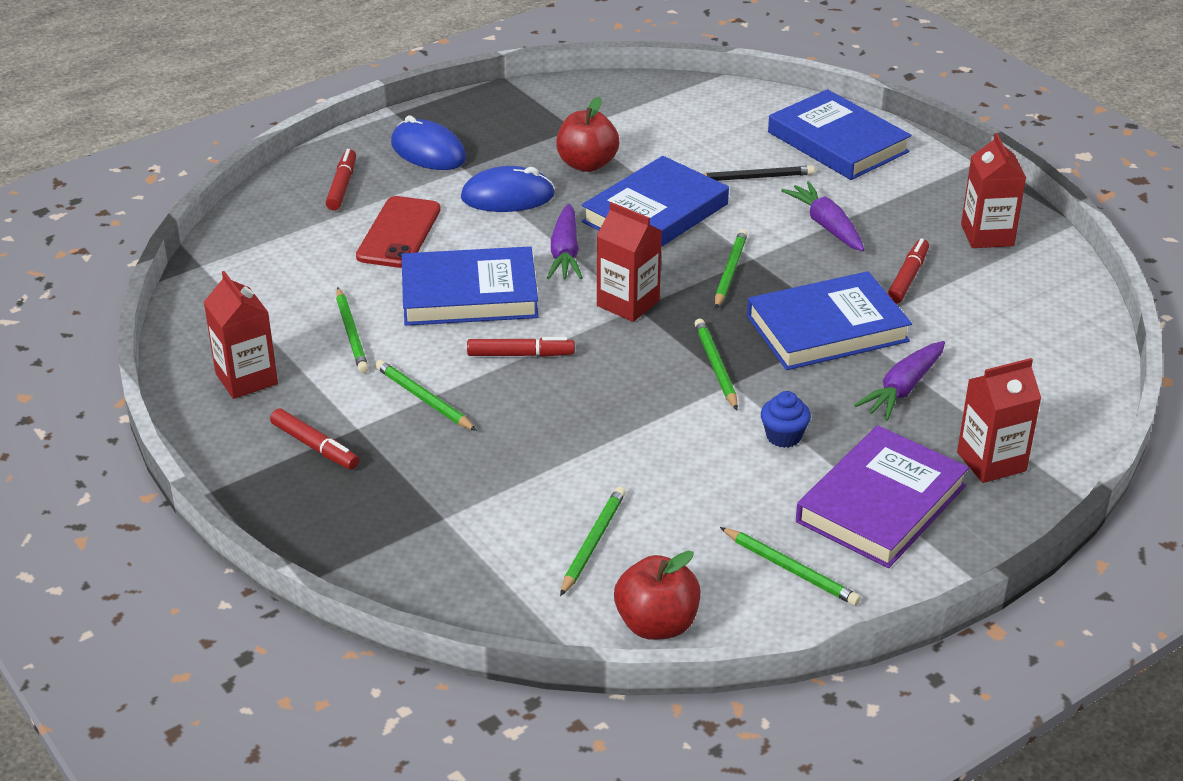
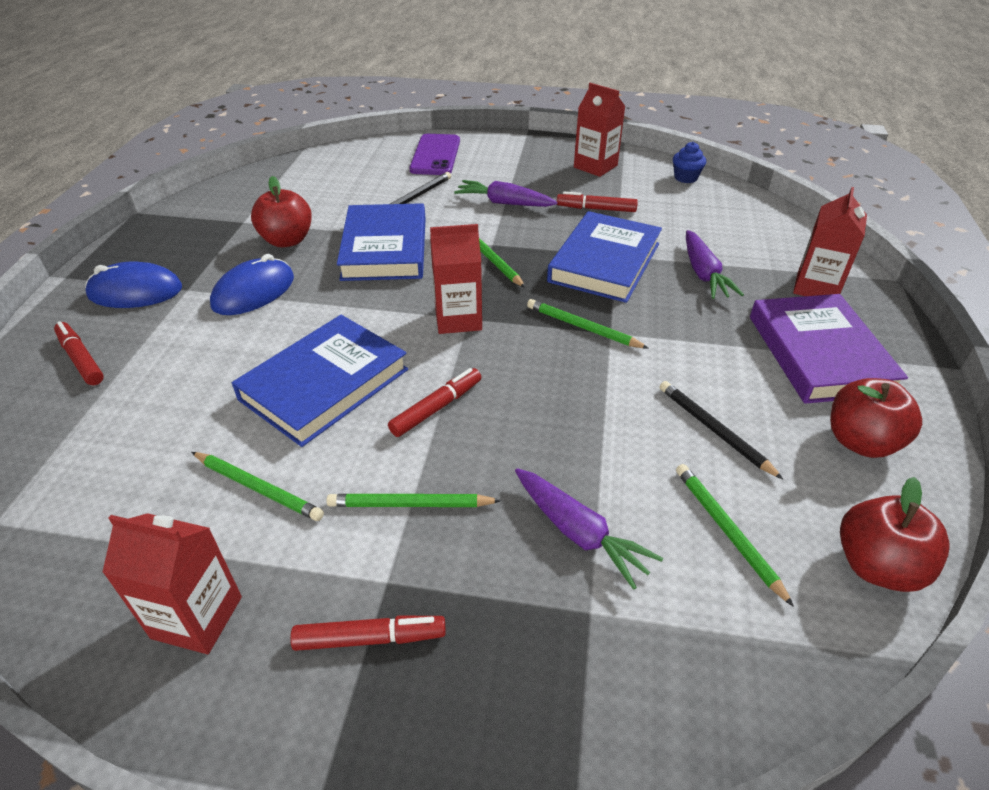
camera: 45 degrees left, 5 degrees up
red phone [356,196,441,268] -> none
purple carrot [547,204,583,279] -> purple carrot moved to [515,468,663,590]
green pencil [720,527,861,606] -> red apple [830,378,922,458]
blue cupcake [761,391,811,448] -> blue cupcake moved to [673,142,706,183]
blue book [768,89,911,180] -> purple phone [409,134,460,175]
red marker [887,239,929,304] -> red marker turned 60 degrees counterclockwise [557,192,638,212]
none -> black pencil [660,381,783,479]

